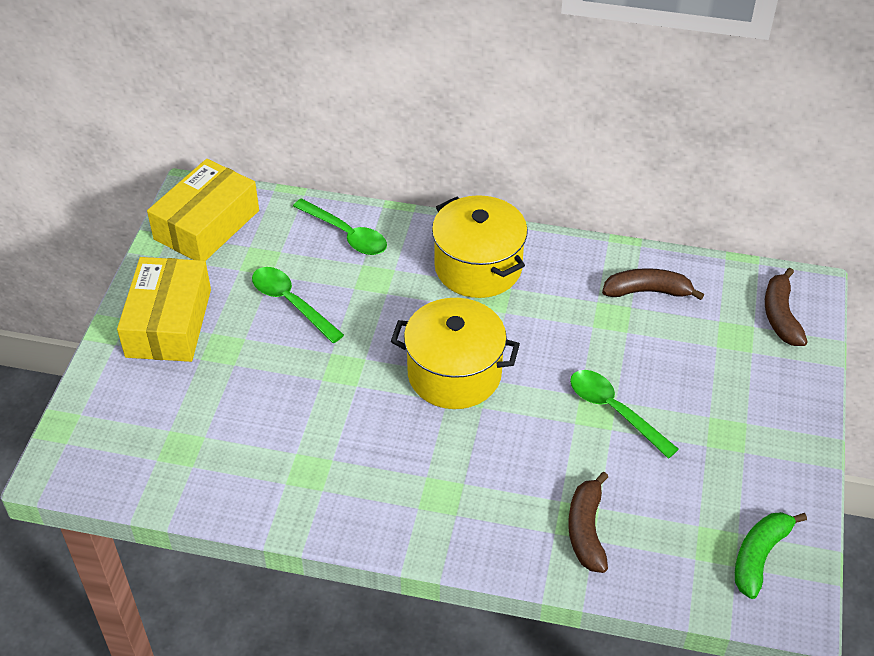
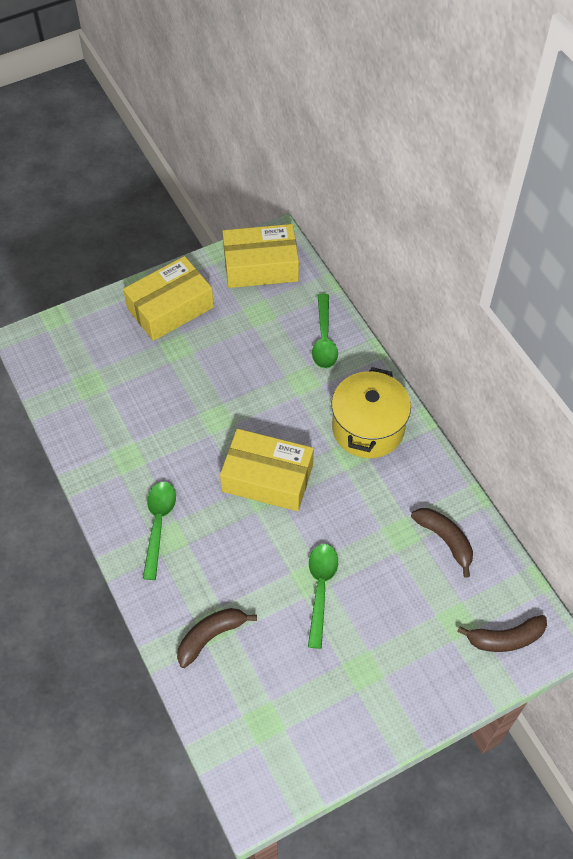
camera: 50 degrees right, 10 degrees up
green spoon [252,267,344,343] -> green spoon moved to [143,482,176,580]
yellow pot [391,298,520,409] -> yellow box [220,429,314,511]
green banana [735,512,807,599] -> none
brown banana [765,268,808,346] -> brown banana turned 150 degrees counterclockwise [457,615,547,652]

